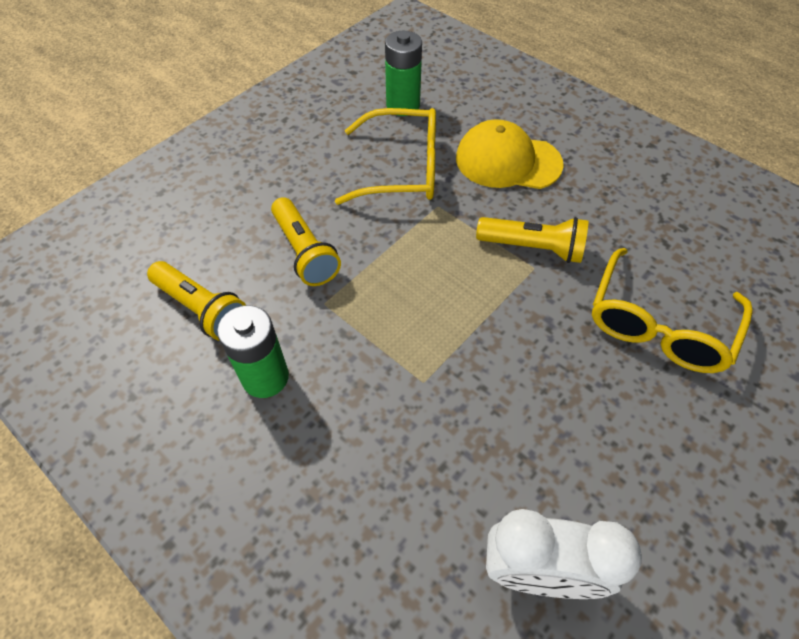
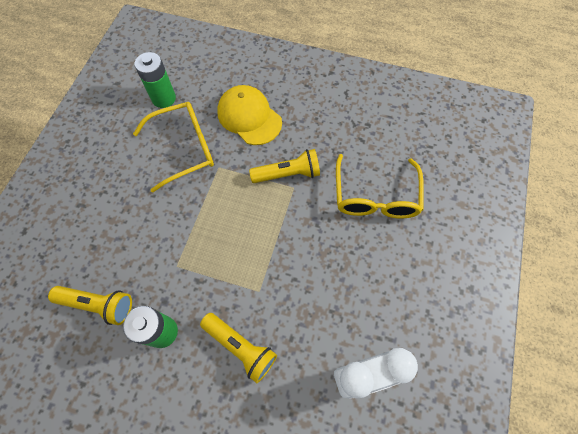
camera: 25 degrees left, 10 degrees up
yellow flashlight [271,197,341,286] -> yellow flashlight moved to [200,313,277,383]
yellow cap [456,119,564,189] -> yellow cap turned 60 degrees clockwise [217,85,282,145]

